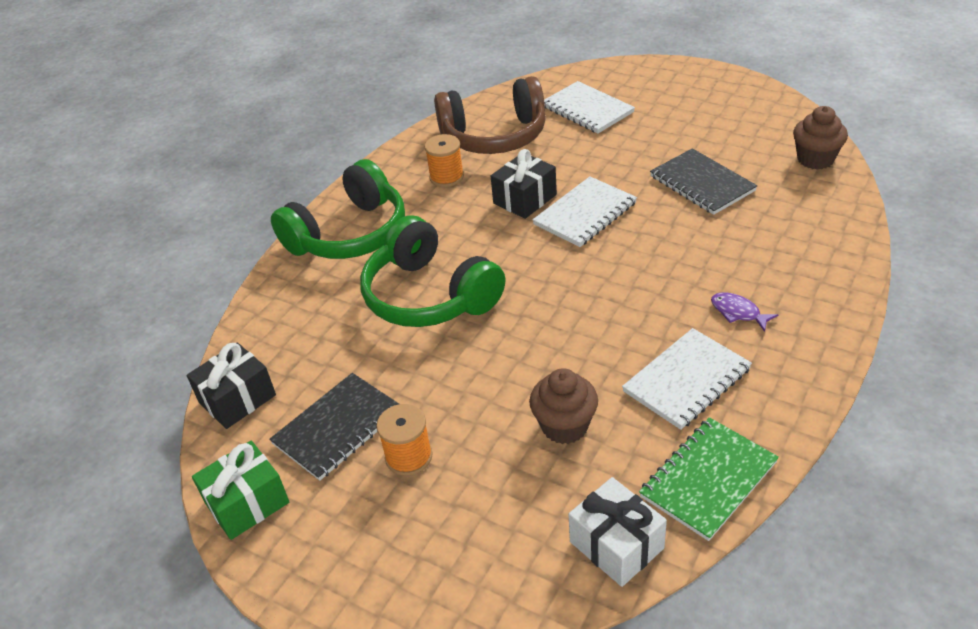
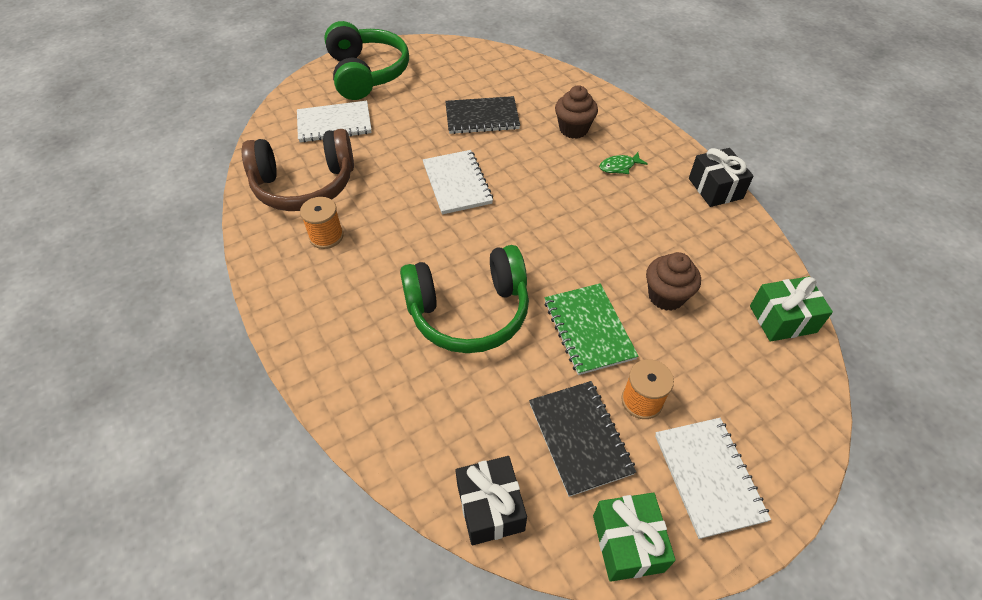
camera: 65 degrees left, 10 degrees up
green headphones [271,159,405,259] -> green headphones moved to [324,21,409,100]
brown headphones [434,76,546,154] -> brown headphones turned 60 degrees clockwise [242,129,354,211]
black gift [491,149,557,219] -> black gift moved to [689,148,753,207]
white gift [569,477,667,587] -> green gift [750,276,833,342]
white notebook [622,328,752,430] -> white notebook moved to [655,418,771,539]
green notebook [639,417,779,541] -> green notebook moved to [544,284,639,375]
purple fish [711,292,778,332] -> green fish [599,152,648,174]
brown cupcake [793,106,848,170] -> brown cupcake moved to [555,85,598,139]

